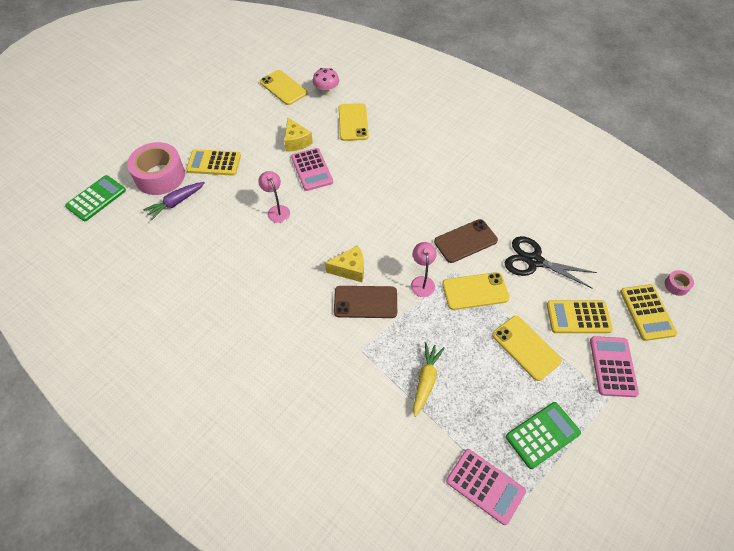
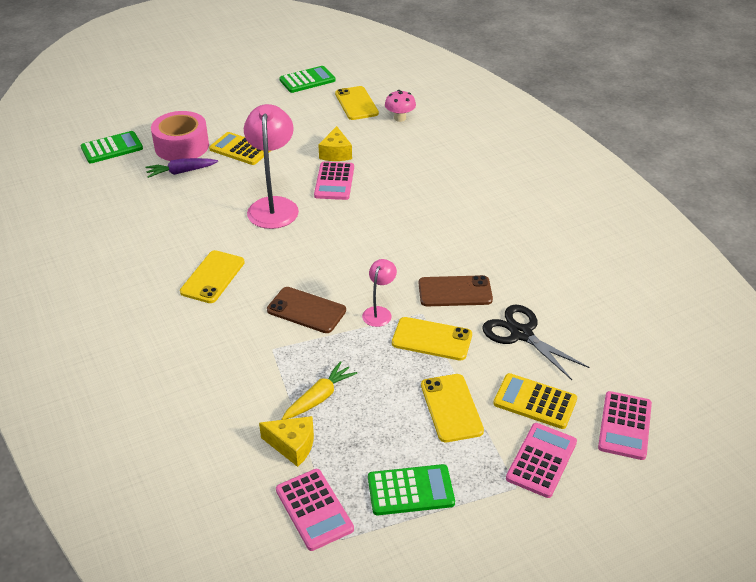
camera: 25 degrees right, 15 degrees down
pink lamp [258,171,290,223] -> pink lamp [244,104,299,229], size x1.99
yellow cheese [325,245,364,282] -> yellow cheese moved to [259,416,314,467]
yellow phone [338,103,369,141] -> yellow phone moved to [180,250,245,303]
yellow calculator [620,284,677,341] -> pink calculator [598,391,652,460]
pink tape [665,270,694,296] -> none
none -> green calculator [279,66,336,93]

